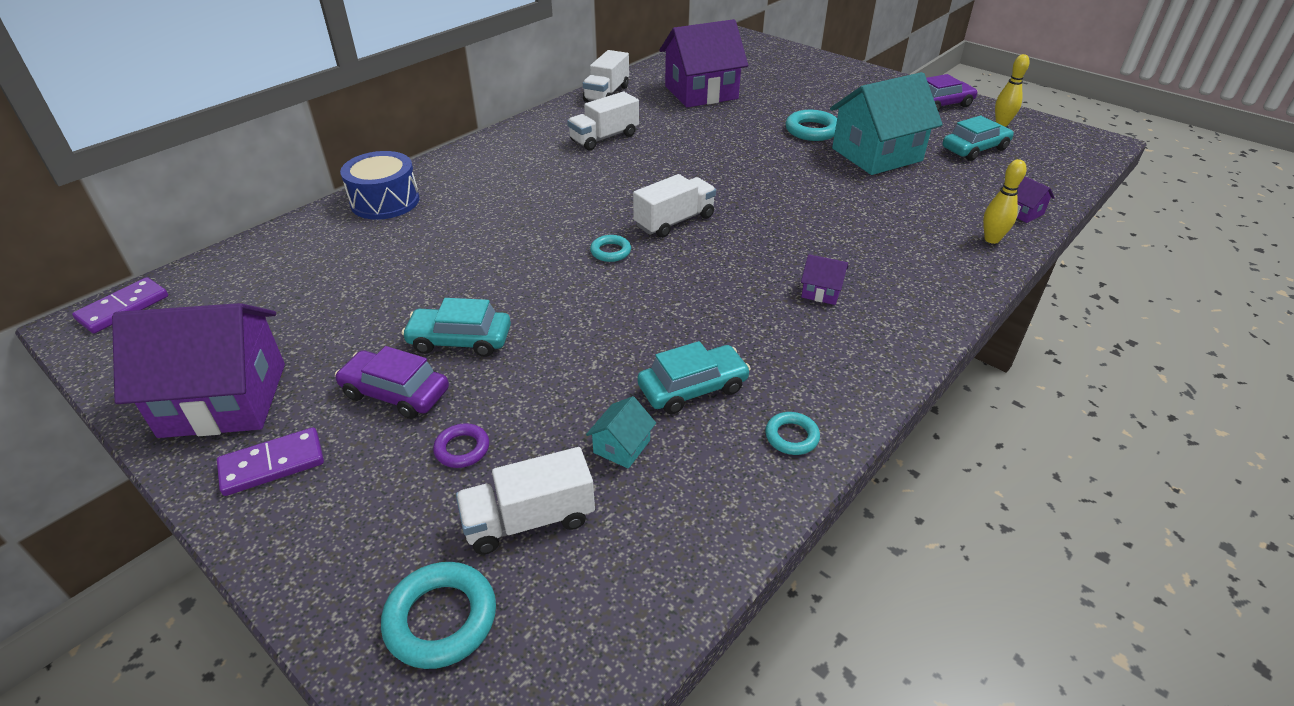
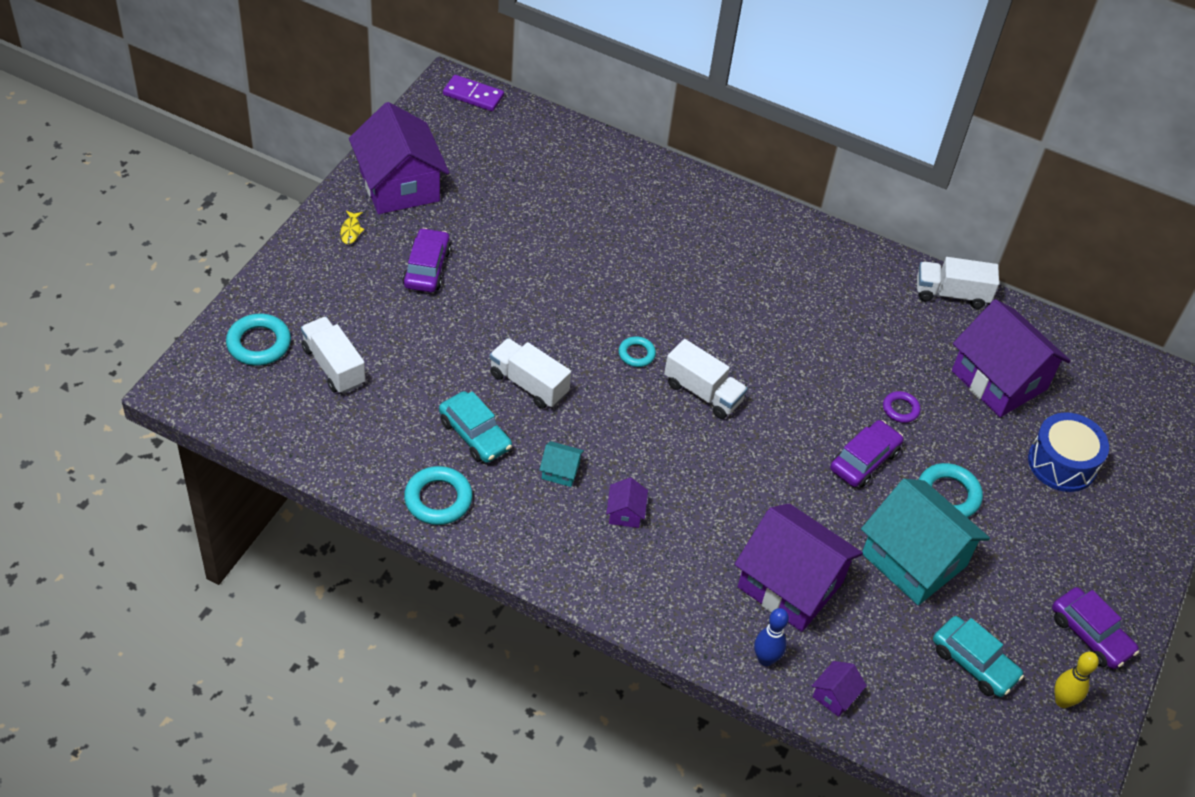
camera: 70 degrees right, 10 degrees up
purple domino [217,427,324,496] -> yellow fish [340,211,365,244]
blue drum [340,151,420,220] -> blue drum moved to [1028,412,1109,492]
turquoise car [402,298,511,357] -> none
purple ring [433,423,489,468] -> purple ring moved to [883,391,921,423]
white truck [567,92,639,150] -> white truck moved to [490,338,571,409]
turquoise house [586,396,656,469] -> turquoise house moved to [539,441,584,487]
turquoise ring [765,412,820,455] -> turquoise ring [404,466,473,525], size x1.67
yellow bowling pin [983,159,1027,244] -> blue bowling pin [754,608,789,666]
none -> purple house [734,503,863,632]
none -> purple car [830,420,903,487]

